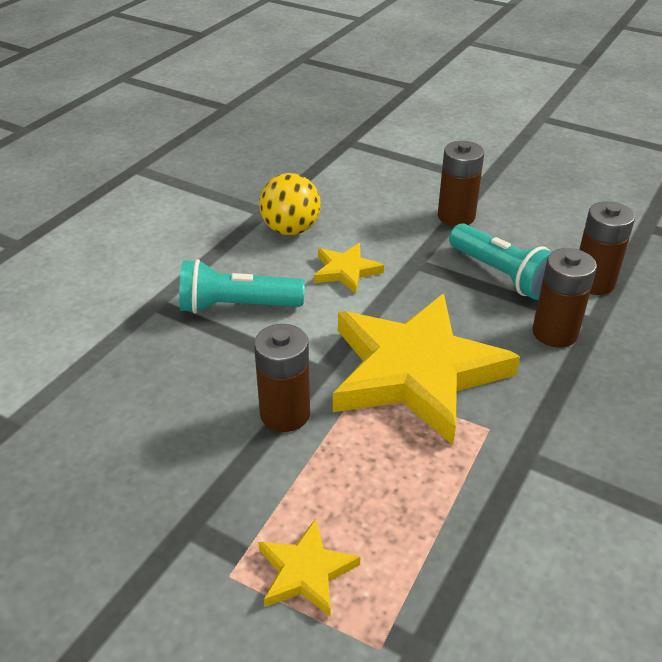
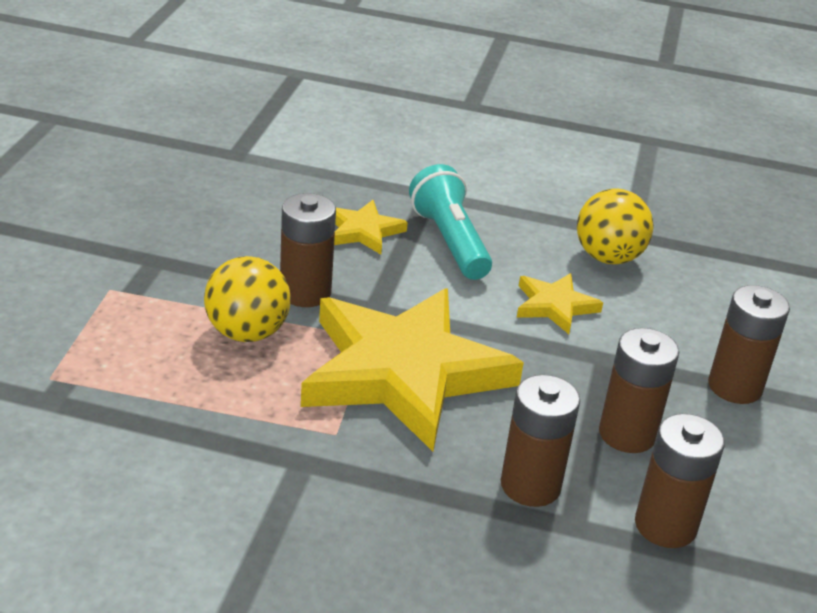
camera: 70 degrees right, 5 degrees down
yellow star [258,519,360,617] -> yellow star moved to [334,200,408,254]
turquoise flashlight [449,223,552,300] -> brown battery [599,328,679,453]
none -> yellow ball [204,256,291,342]

